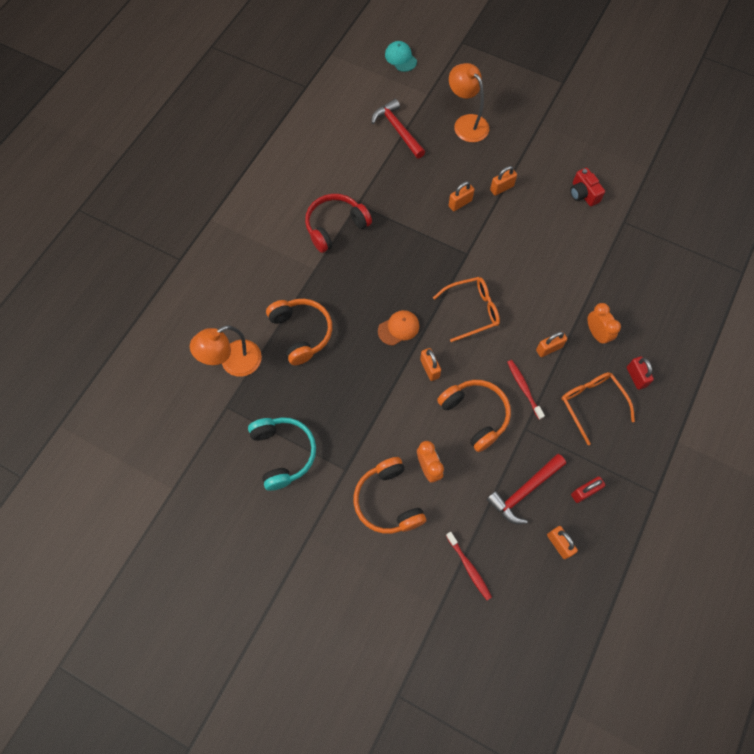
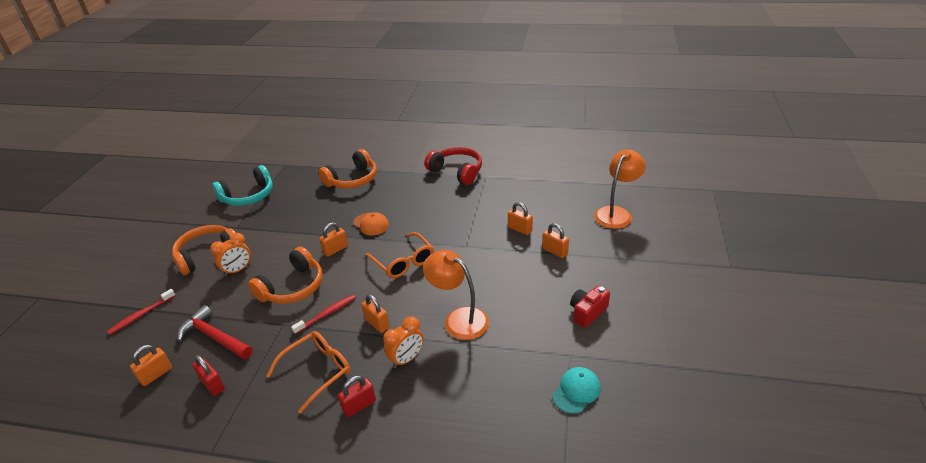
camera: 75 degrees right, 30 degrees down
orange lamp [190,325,262,377] -> orange lamp moved to [423,250,489,340]
red hammer [371,99,425,158] -> none
turquoise cap [385,41,417,72] -> turquoise cap moved to [552,367,601,414]

